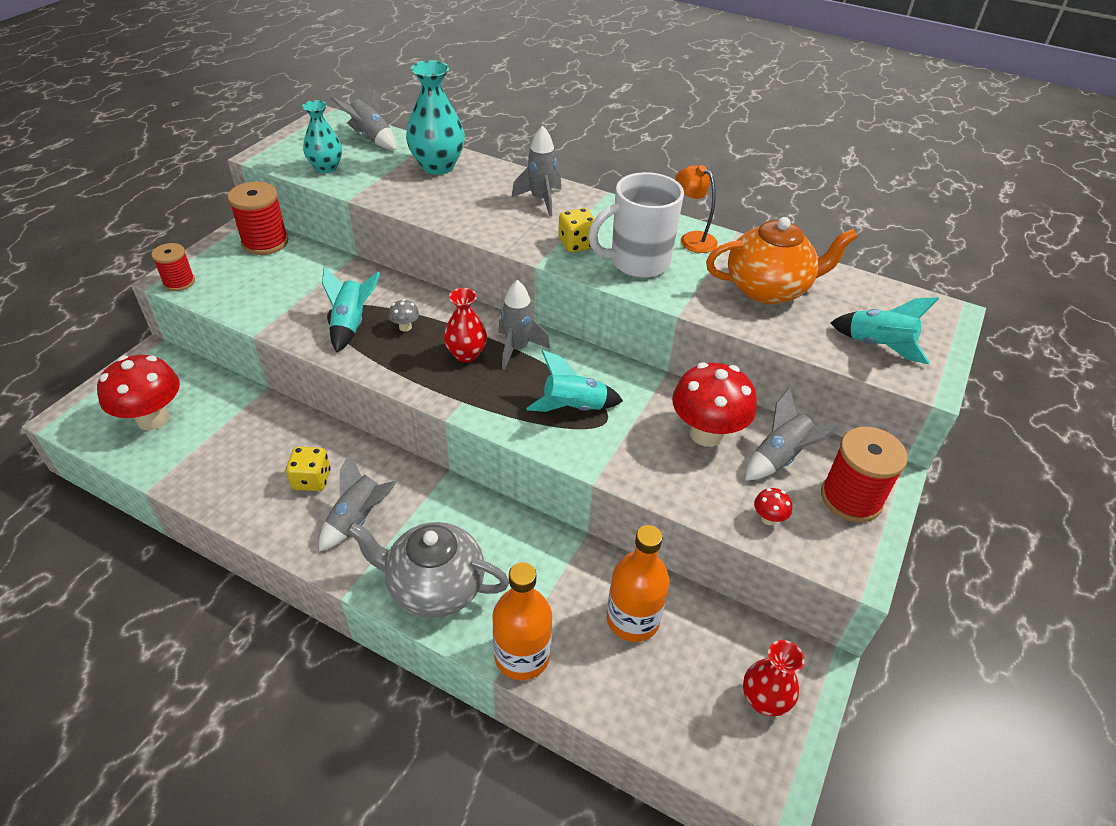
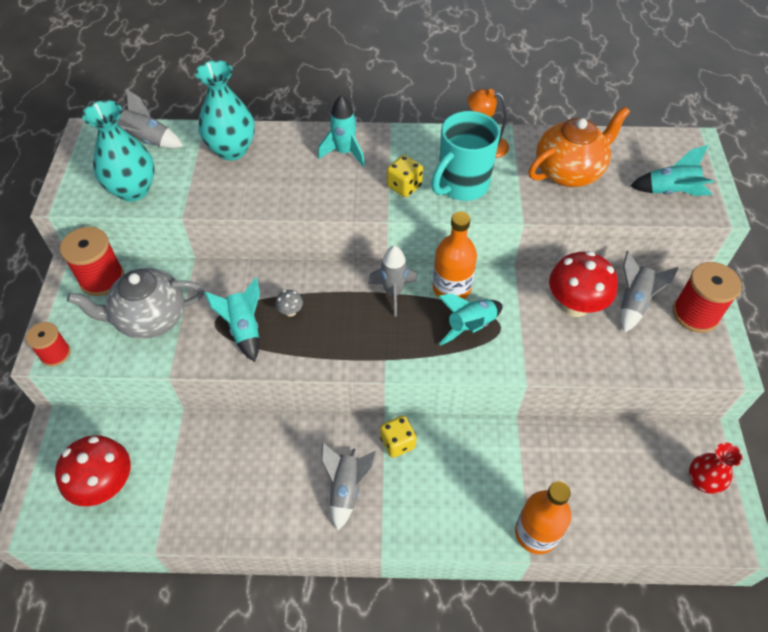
camera: 25 degrees left, 10 degrees up
yellow dice [286,447,331,491] -> yellow dice moved to [380,416,417,458]
turquoise vase [302,100,342,173] -> turquoise vase [82,100,155,202], size x1.54
grey teapot [347,522,509,618] -> grey teapot moved to [67,268,204,339]
red vase [444,288,487,363] -> none
grey rocket [511,126,561,216] -> turquoise rocket [318,95,365,167]
white mug [588,172,684,278] -> turquoise mug [431,111,500,201]
orange bottle [607,525,670,642] -> orange bottle moved to [433,212,477,299]
red mushroom [754,488,792,525] -> none

